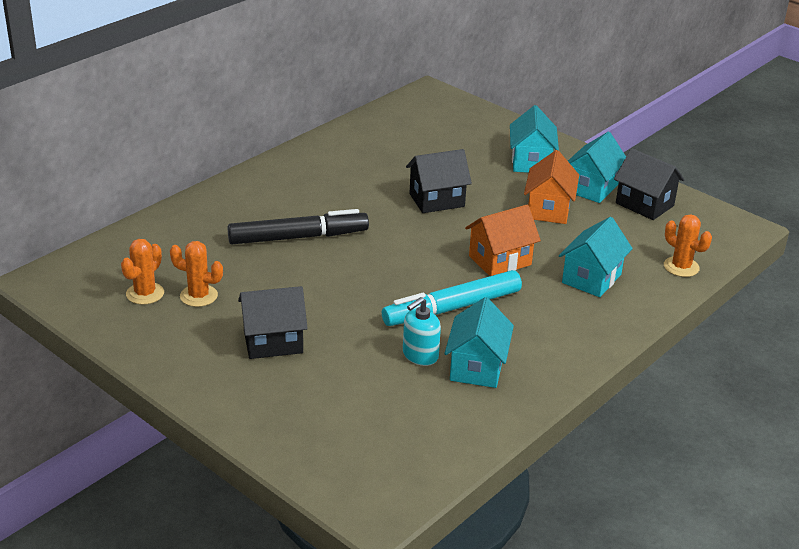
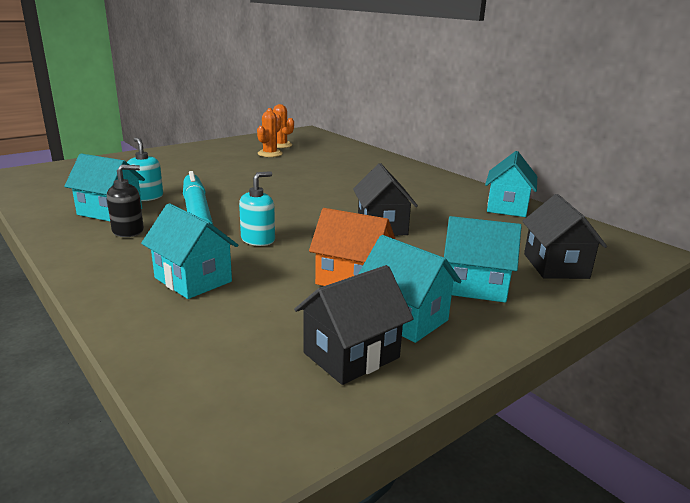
camera: 100 degrees right, 10 degrees down
black marker [228,209,369,244] -> none
black house [238,286,308,359] -> black house moved to [522,194,607,279]
orange house [465,205,541,276] -> turquoise soap dispenser [239,171,275,246]
orange cactus [664,214,712,277] -> none
none -> black soap dispenser [107,164,144,237]
none -> turquoise house [485,151,537,217]

